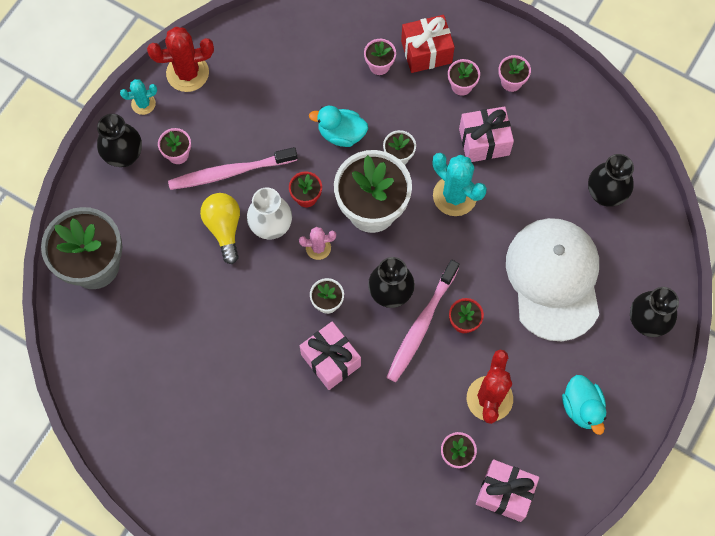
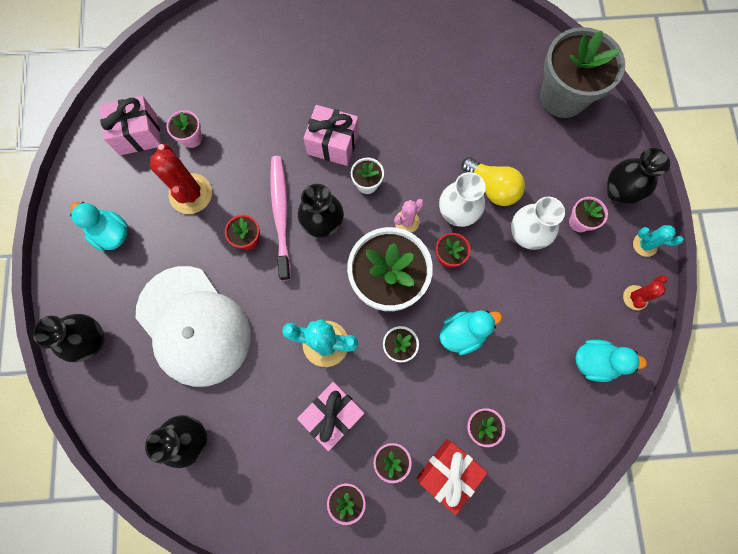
camera: 145 degrees right, 5 degrees up
turquoise cactus [120,79,157,115] -> turquoise cactus turned 75 degrees clockwise [633,225,683,257]
red cactus [147,27,214,92] -> red cactus [623,275,668,310], size x0.56
pink toothbrush [168,147,297,190] -> white vase [511,197,565,250]
none -> turquoise duck [575,340,647,382]

